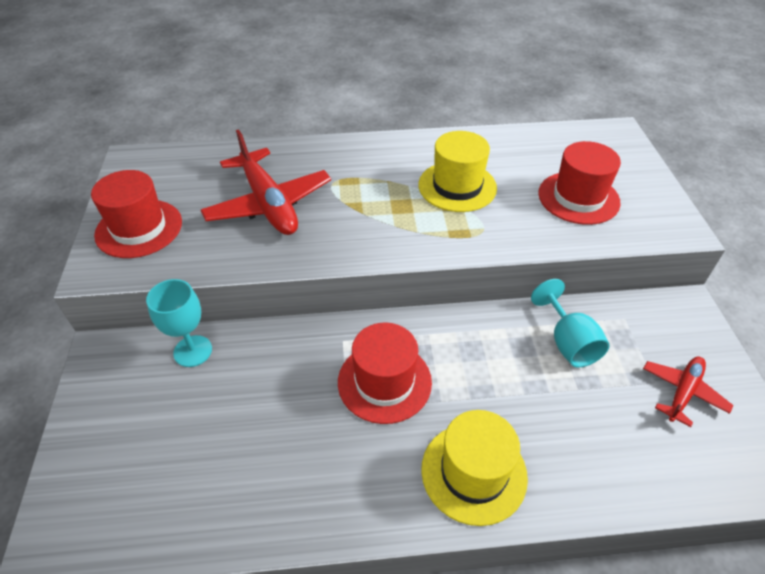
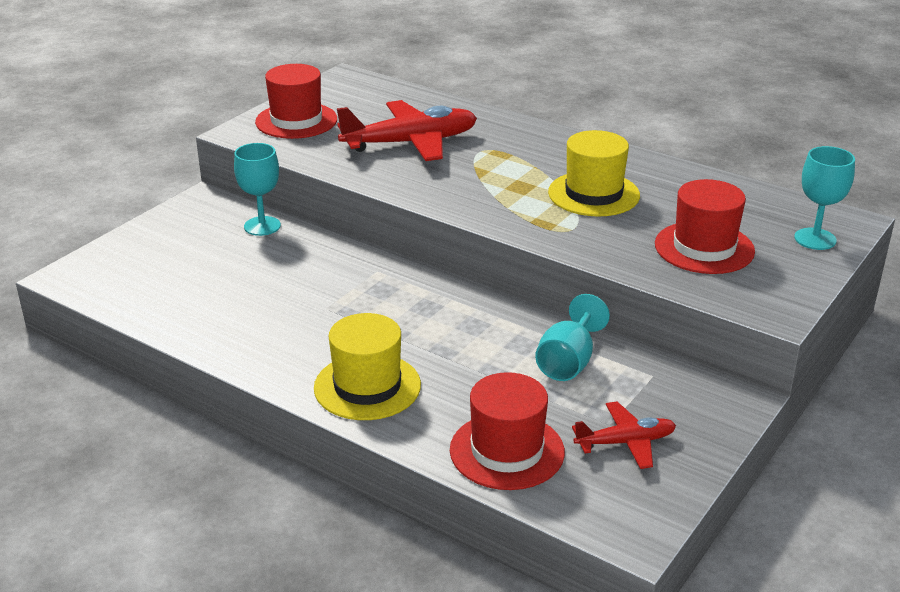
camera: 40 degrees right, 15 degrees down
red plane [201,129,331,235] -> red plane turned 120 degrees counterclockwise [337,100,477,161]
red hat [338,323,432,424] -> red hat moved to [450,372,565,490]
none -> turquoise goblet [794,146,855,250]

